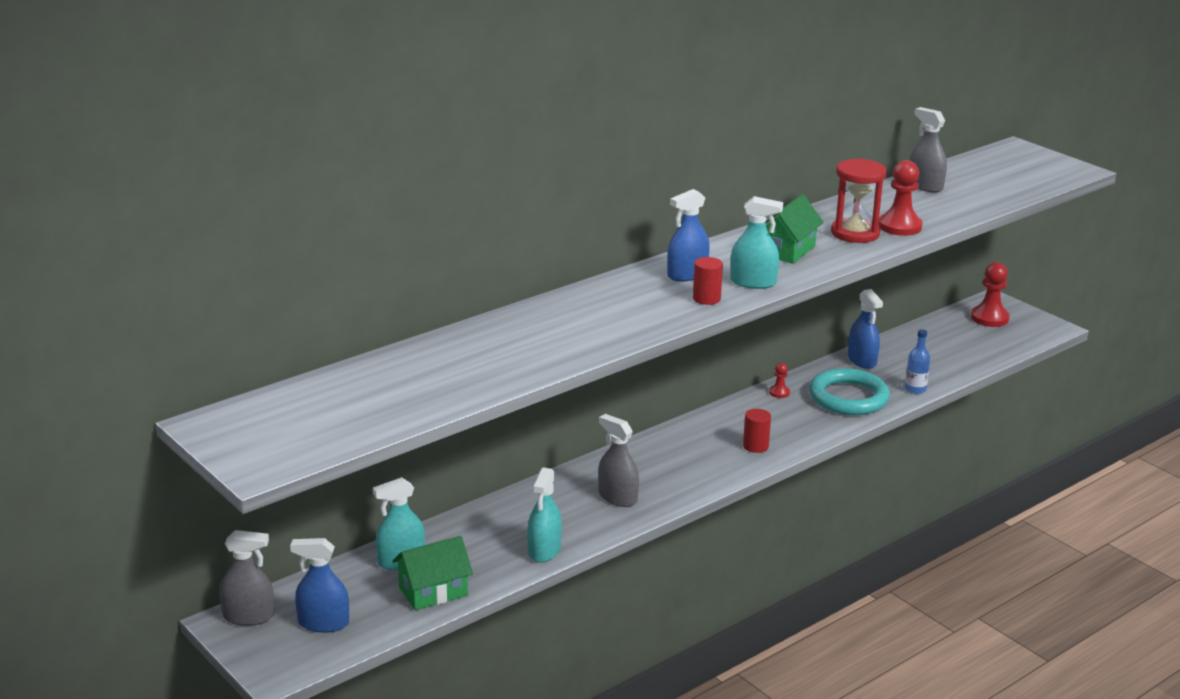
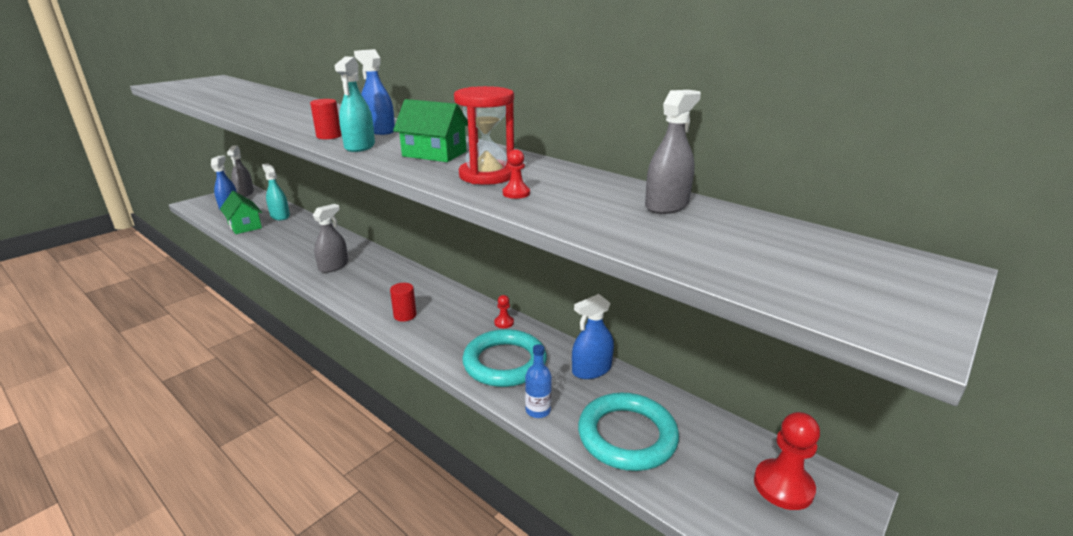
camera: 80 degrees right, 0 degrees up
turquoise spray bottle [527,467,562,563] -> none
red pawn [878,160,923,236] -> red pawn [503,149,530,199], size x0.50
none -> turquoise ring [578,393,679,471]

